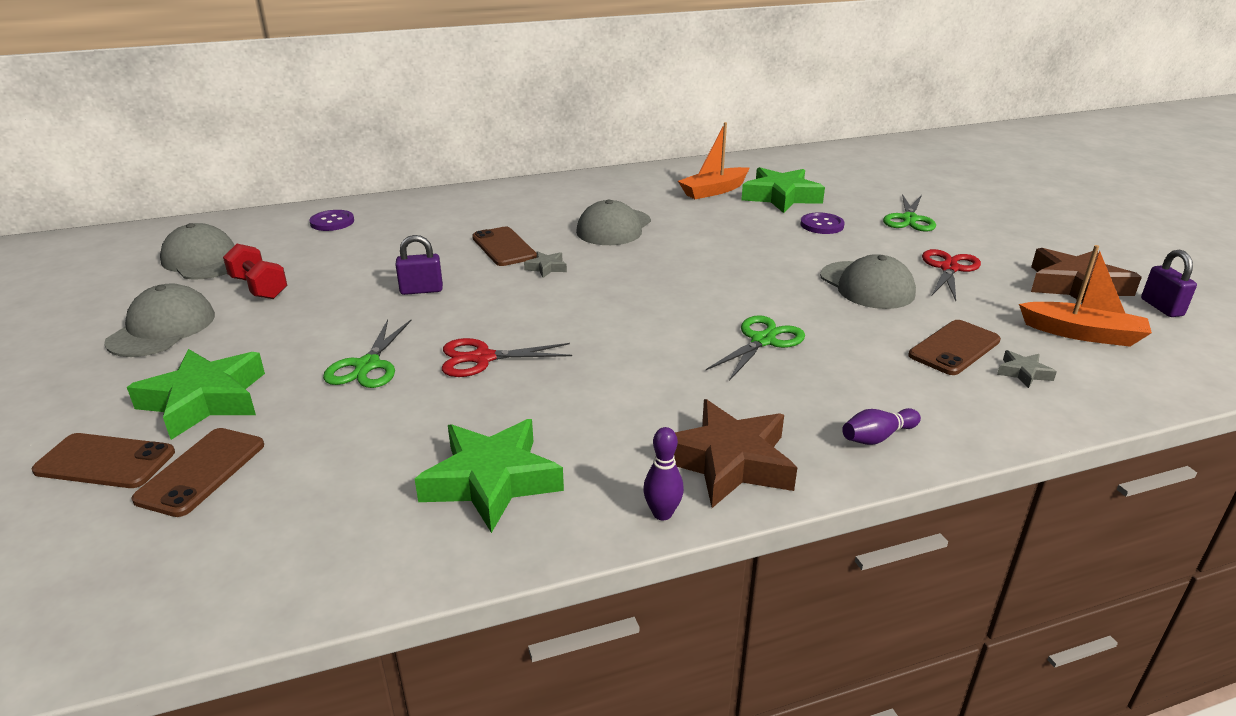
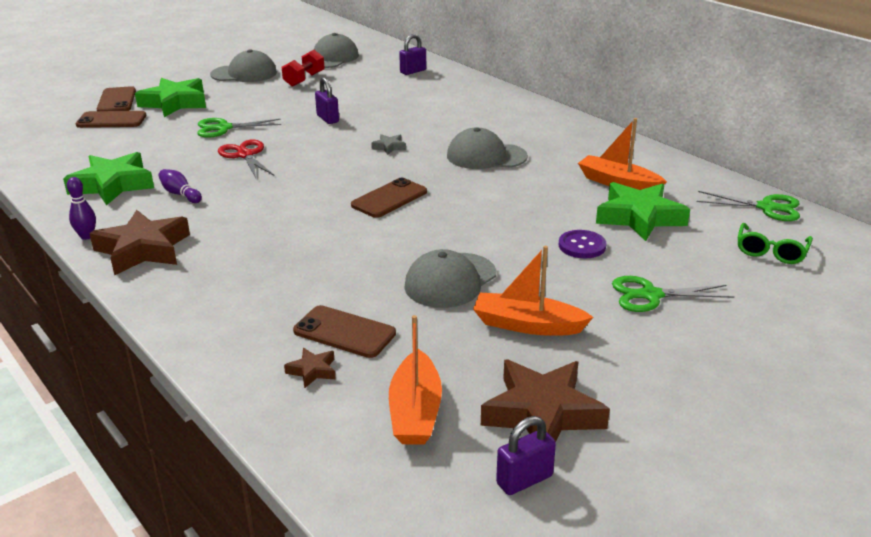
camera: 70 degrees right, 0 degrees up
purple button [309,210,354,231] -> purple padlock [399,34,426,75]
brown phone [472,227,537,266] -> brown phone moved to [351,178,427,218]
green scissors [706,315,805,381] -> green scissors moved to [697,191,800,221]
purple bowling pin [842,408,921,445] -> purple bowling pin moved to [158,169,202,203]
red scissors [922,249,981,301] -> orange boat [473,246,593,336]
grey star [997,350,1057,388] -> brown star [284,348,336,389]
none -> green glasses [737,223,813,264]

